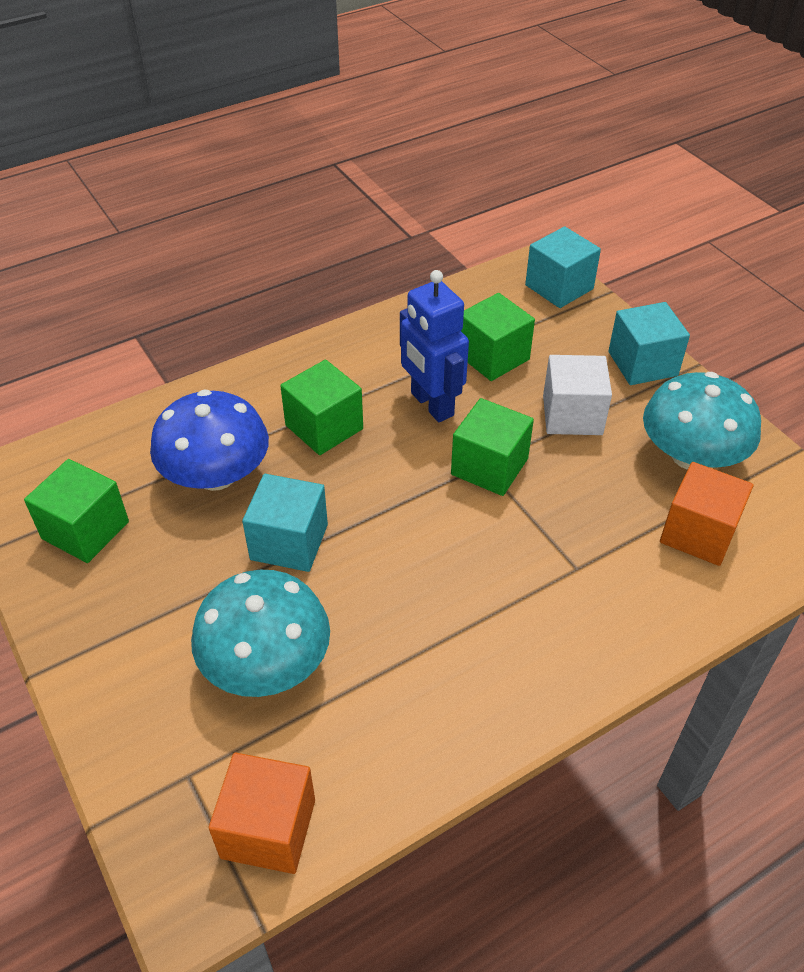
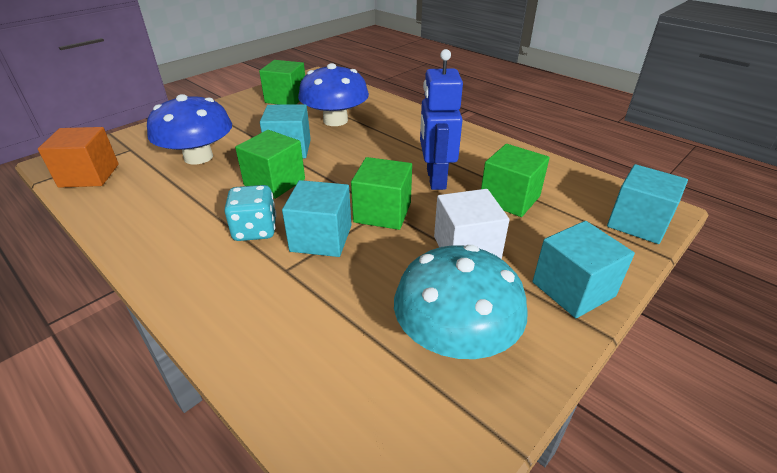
camera: 75 degrees right, 10 degrees down
turquoise mushroom [191,570,330,697] -> blue mushroom [147,94,232,164]
green cube [280,360,363,455] -> green cube moved to [235,130,305,199]
blue robot [400,270,469,422] -> blue robot turned 45 degrees counterclockwise [420,49,463,190]
orange cube [660,462,754,566] -> none
none -> turquoise dice [224,185,277,241]
none -> turquoise cube [282,180,352,257]

